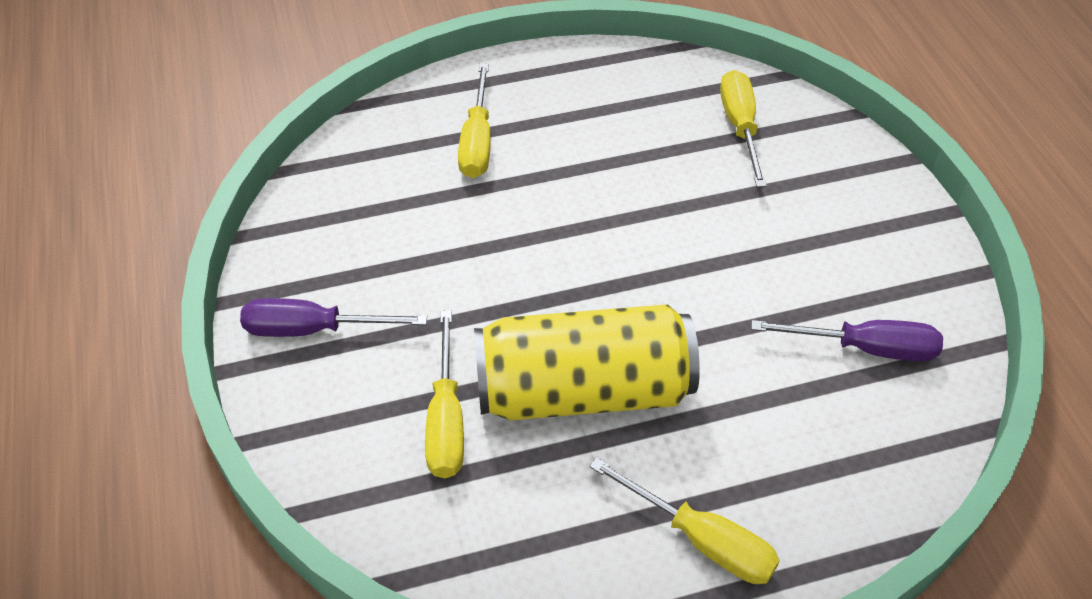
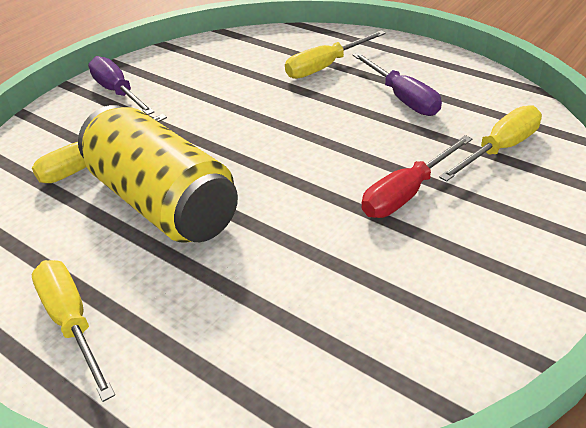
camera: 55 degrees right, 10 degrees down
yellow screwdriver [590,457,780,584] -> yellow screwdriver turned 150 degrees clockwise [32,260,115,402]
purple screwdriver [751,320,943,362] -> purple screwdriver moved to [353,52,442,116]
none -> red screwdriver [362,135,472,218]

